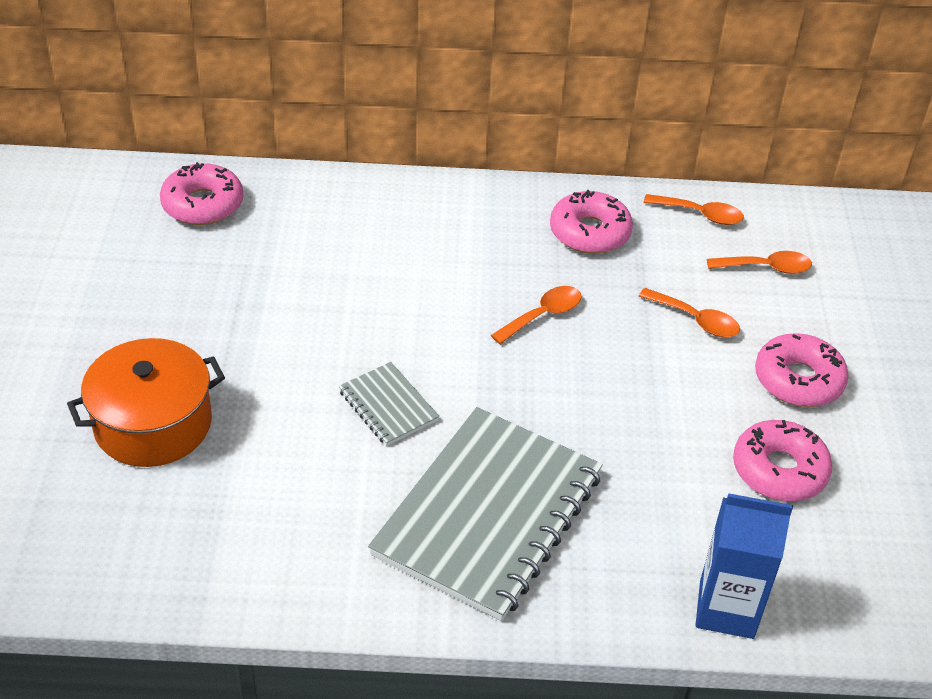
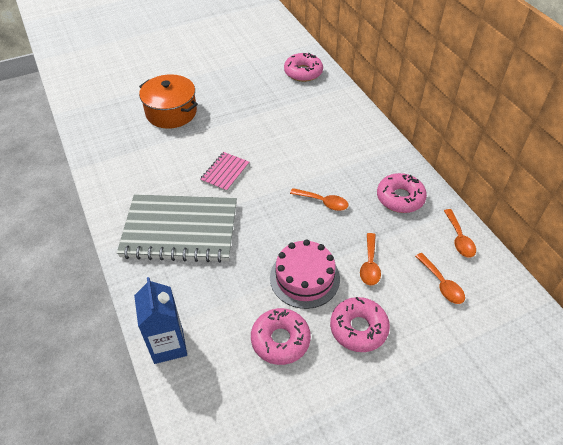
camera: 65 degrees right, 5 degrees up
grey notebook [339,362,440,446] -> pink notebook [200,152,249,192]
none -> pink cake [270,239,340,309]

